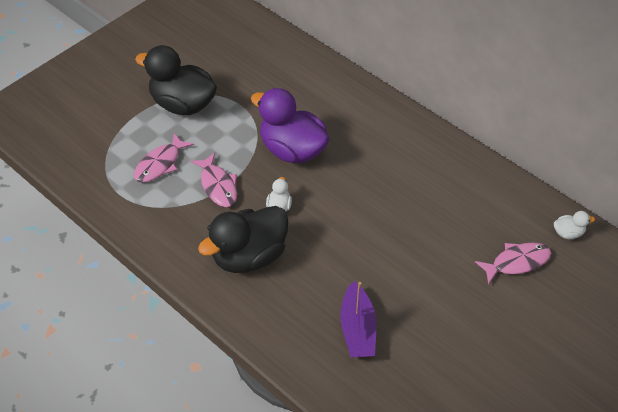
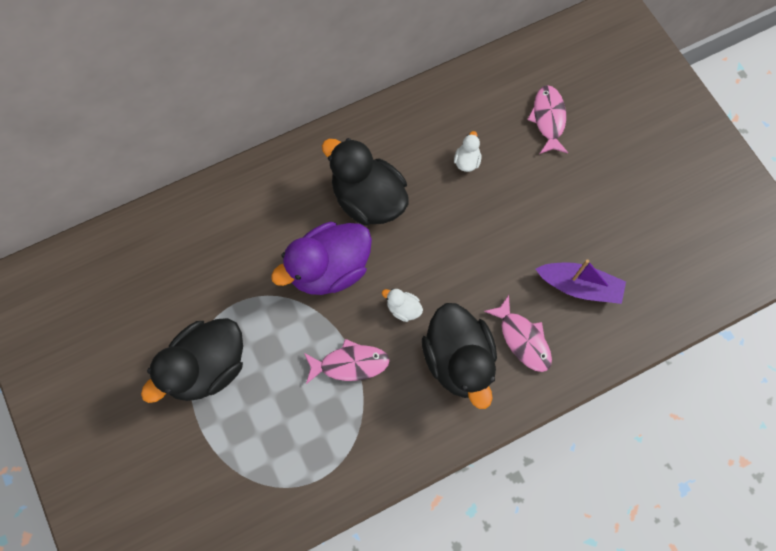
camera: 70 degrees left, 20 degrees up
pink fish [134,133,194,183] -> pink fish moved to [484,295,552,372]
white duck [554,211,595,239] -> white duck moved to [454,131,482,172]
none -> black duck [322,138,409,226]

